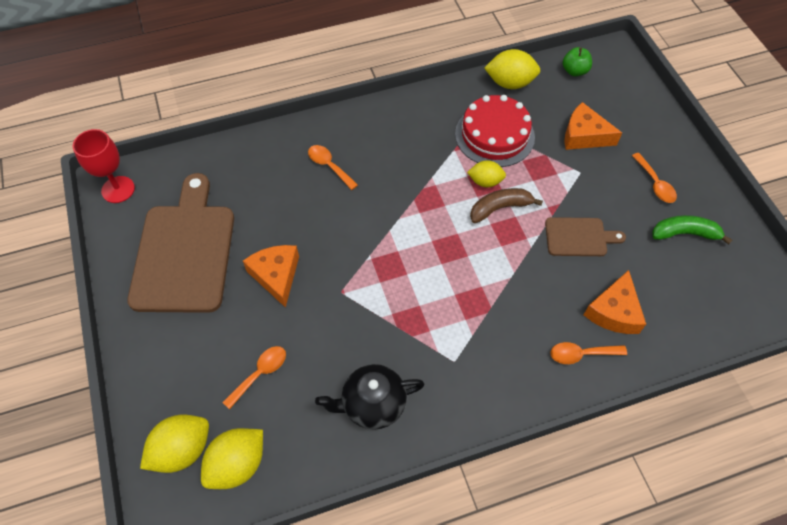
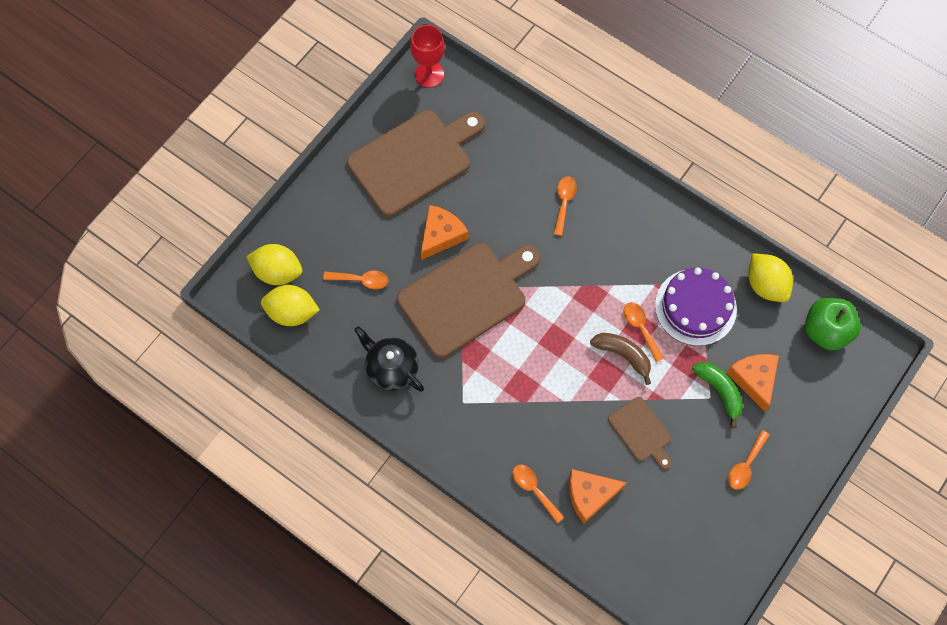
camera: 55 degrees right, 10 degrees up
red cake [455,95,535,167] -> purple cake [655,267,737,346]
yellow lemon [467,160,506,187] -> orange spoon [624,302,664,362]
green apple [563,47,592,77] -> green apple [805,298,861,350], size x1.68
green banana [652,215,732,244] -> green banana moved to [692,362,743,428]
none -> brown cutting board [397,243,541,358]

